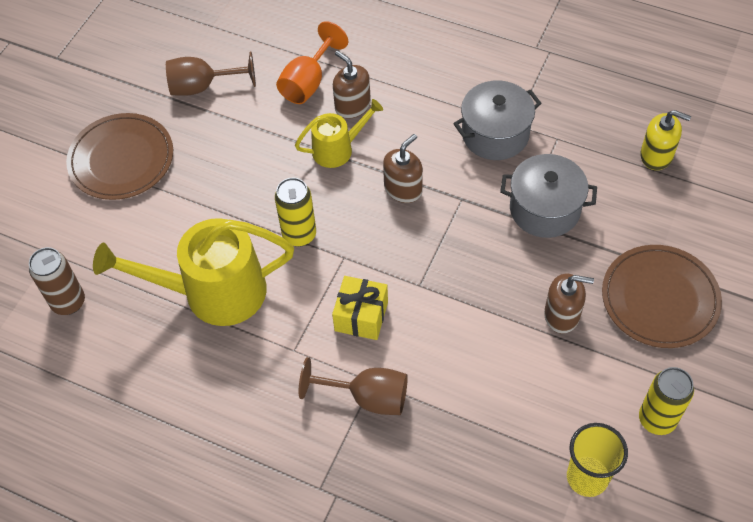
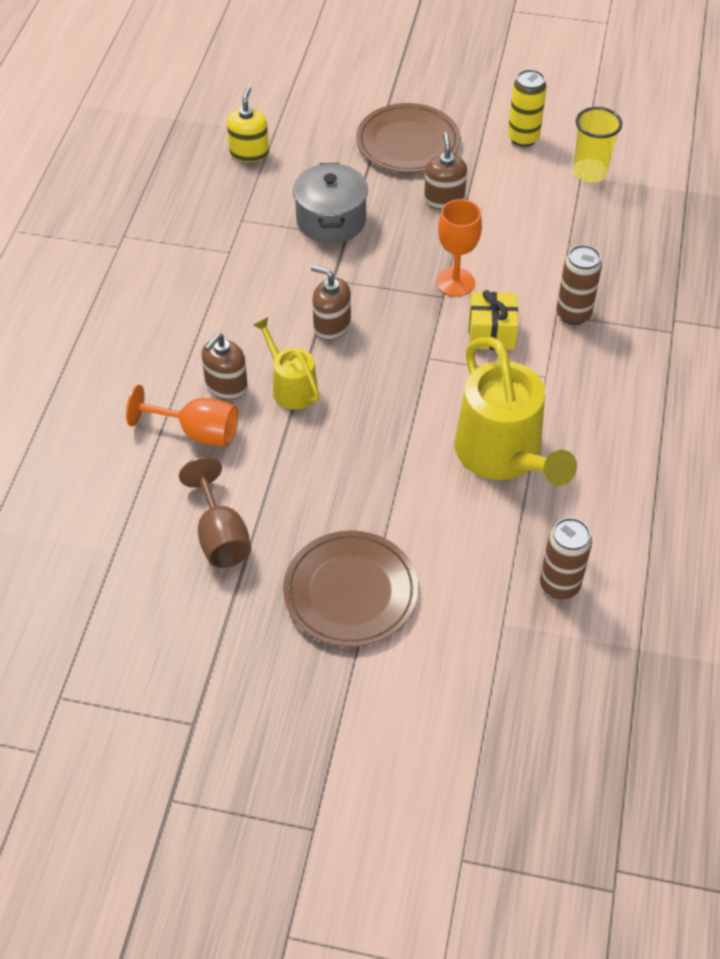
camera: 105 degrees left, 5 degrees down
yellow can [275,178,316,247] -> none
brown goblet [299,357,408,415] -> brown can [557,245,602,325]
grey pot [453,80,542,160] -> none
none -> orange goblet [436,199,482,297]

